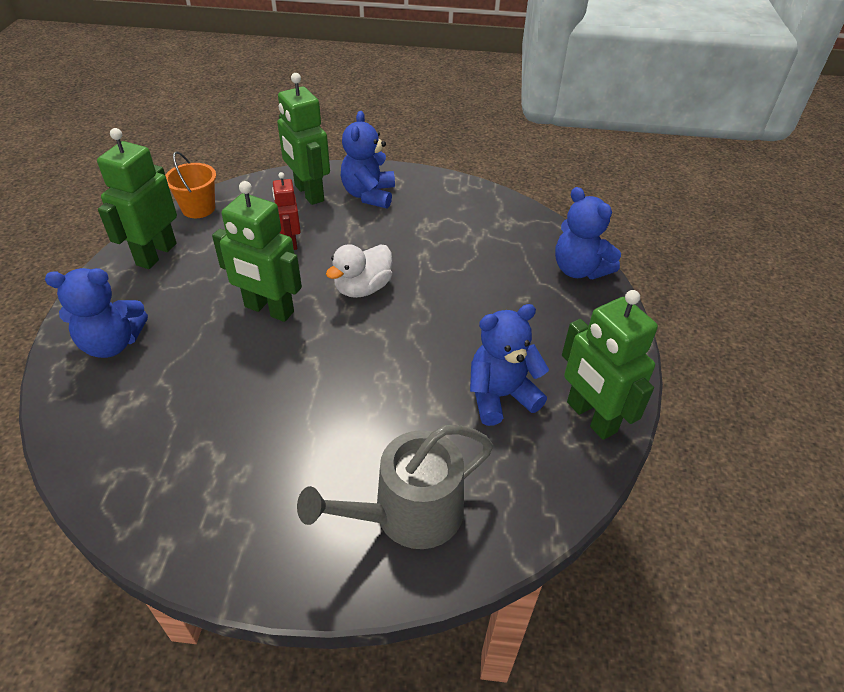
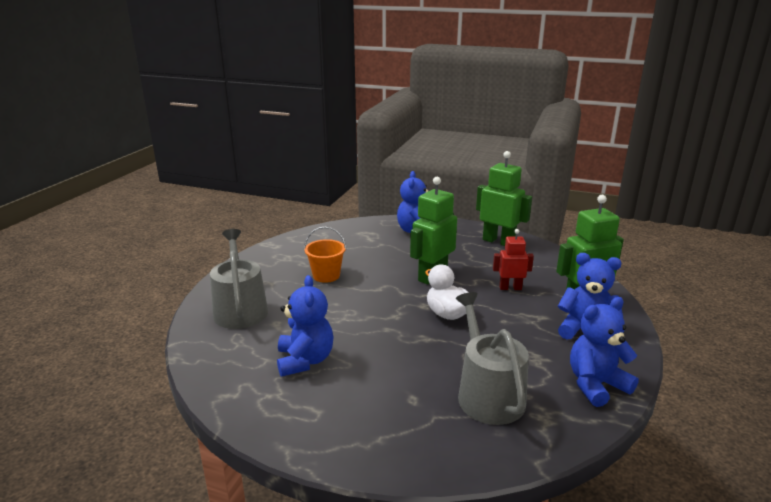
camera: 105 degrees right, 20 degrees down
orange bucket [165,151,216,218] -> orange bucket moved to [304,227,346,283]
blue teddy bear [555,187,621,279] -> blue teddy bear moved to [570,297,639,407]
green robot [562,290,658,440] -> none
none -> grey watering can [456,292,529,425]

